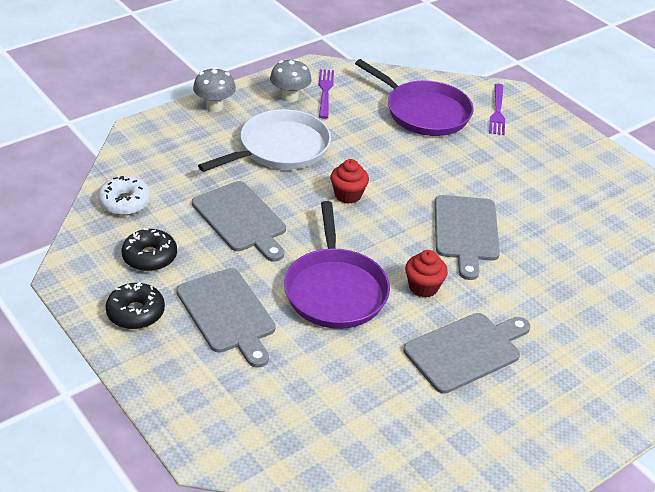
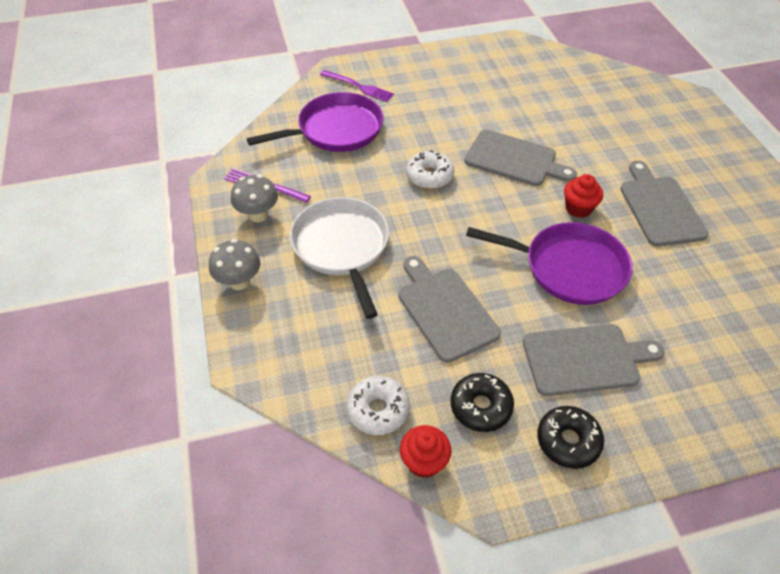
camera: 65 degrees left, 10 degrees up
grey cutting board [192,181,286,262] -> grey cutting board turned 105 degrees counterclockwise [398,256,501,363]
red cupcake [330,159,369,204] -> red cupcake moved to [400,425,451,478]
none -> white donut [406,150,454,189]

